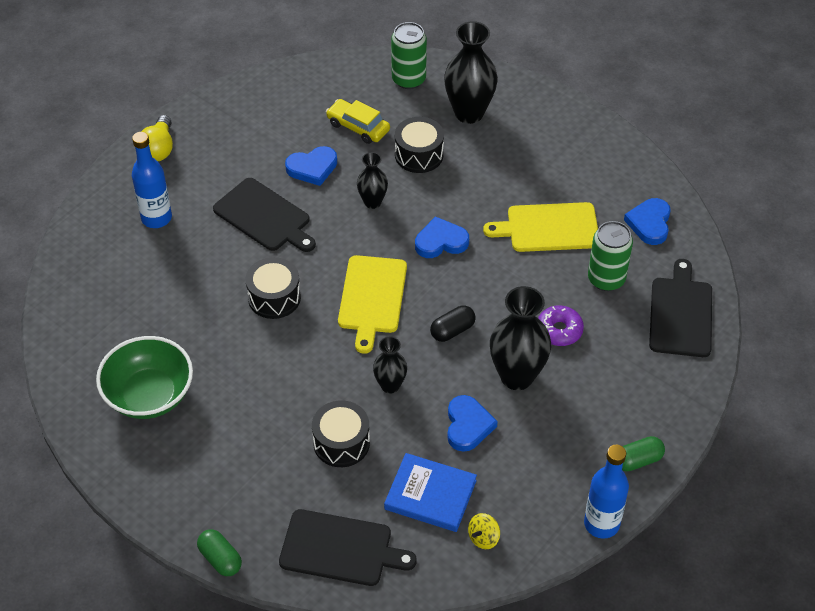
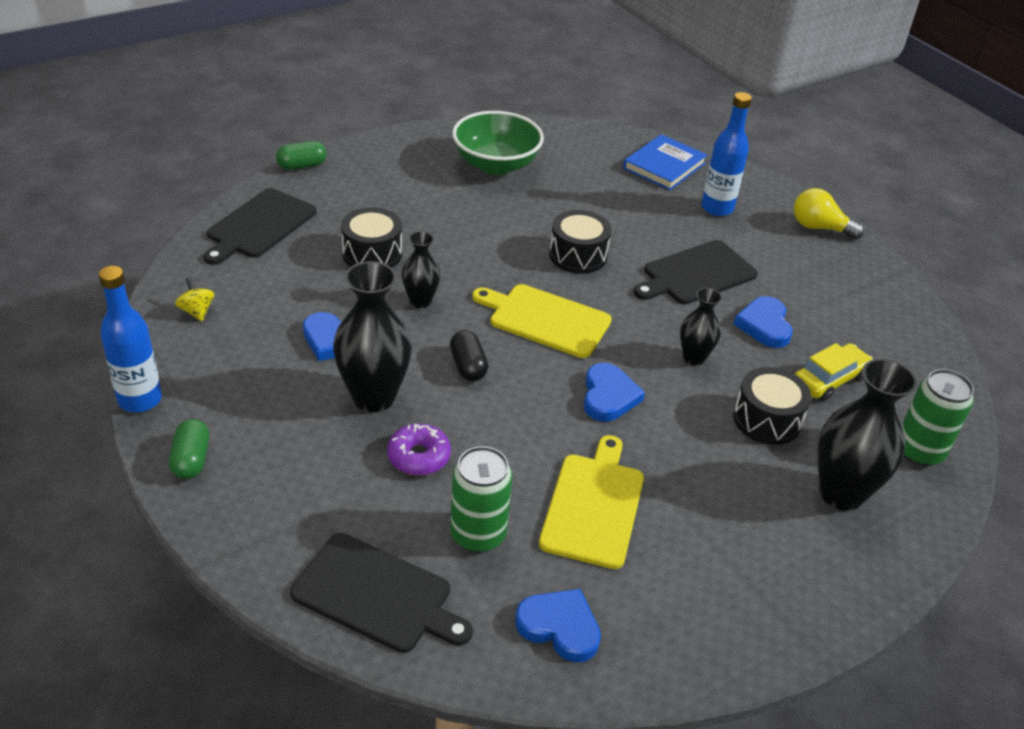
camera: 105 degrees right, 10 degrees down
blue book [384,453,477,532] -> blue book moved to [623,134,707,190]

